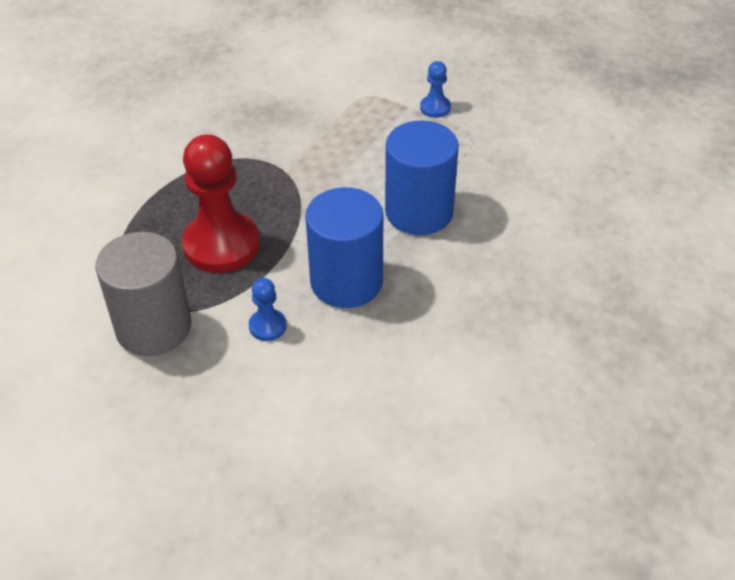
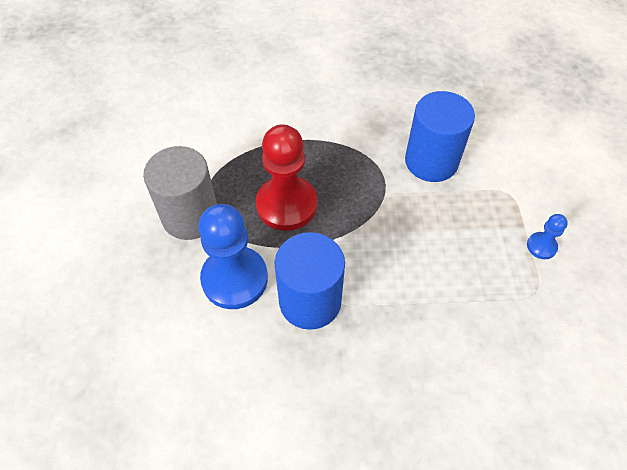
camera: 55 degrees right, 10 degrees up
blue pawn [249,278,287,341] -> blue pawn [198,204,268,309], size x2.18
blue cylinder [385,120,459,235] -> blue cylinder moved to [405,91,475,182]

